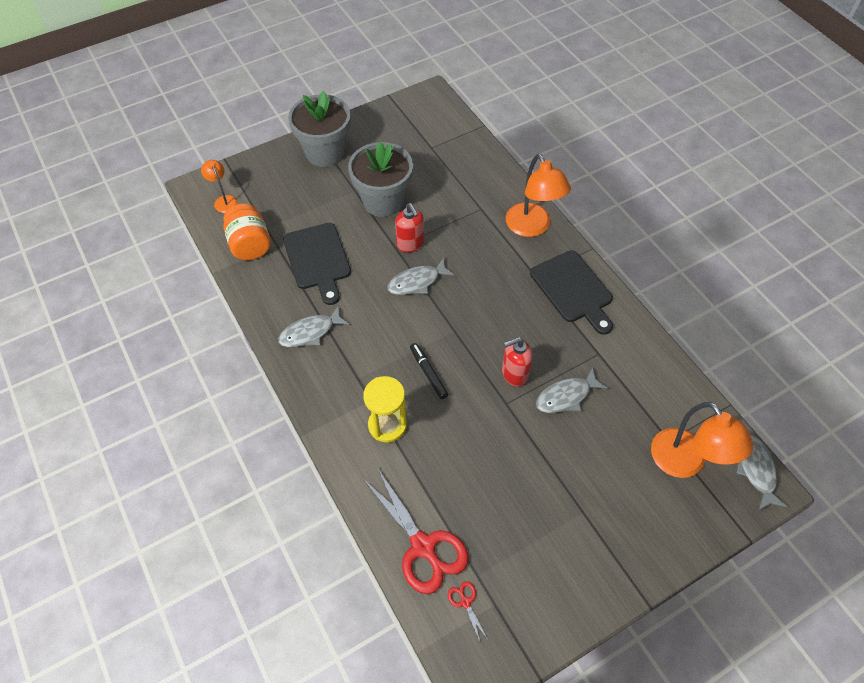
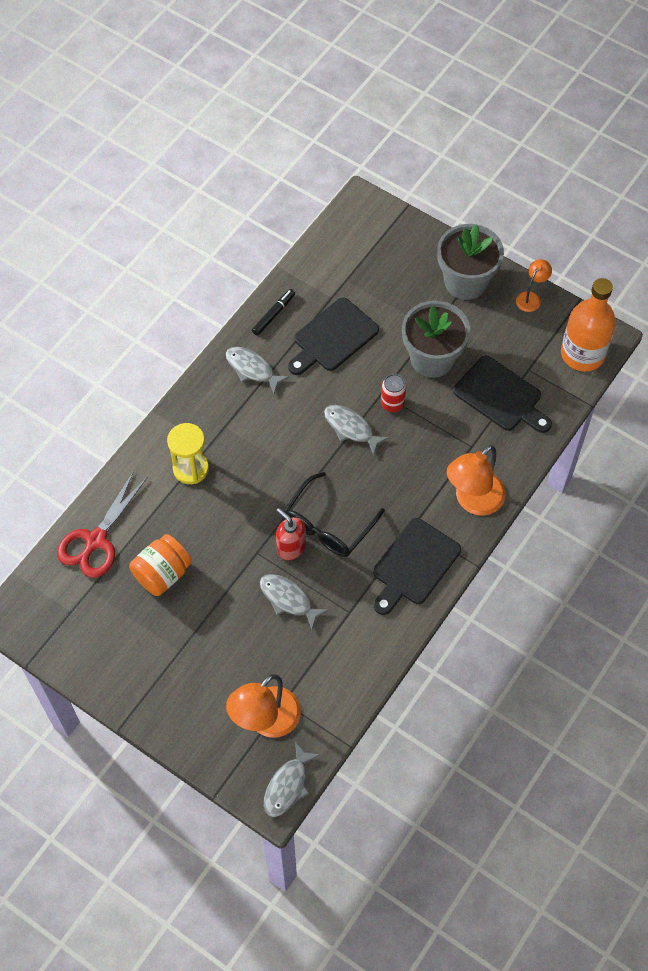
camera: 65 degrees right, 5 degrees up
orange lamp [201,160,238,213] -> orange lamp moved to [516,259,552,312]
orange jar [223,204,271,260] -> orange jar moved to [129,534,192,596]
red soap dispenser [395,203,424,253] -> red can [381,374,406,412]
black marker [410,343,448,399] -> black marker moved to [252,289,295,336]
red scissors [448,581,488,644] -> none
grey fish [736,435,788,511] -> grey fish turned 150 degrees clockwise [264,741,320,817]
none -> black glasses [284,472,385,557]
none -> black cutting board [453,356,552,433]
none -> orange bottle [561,278,616,371]

